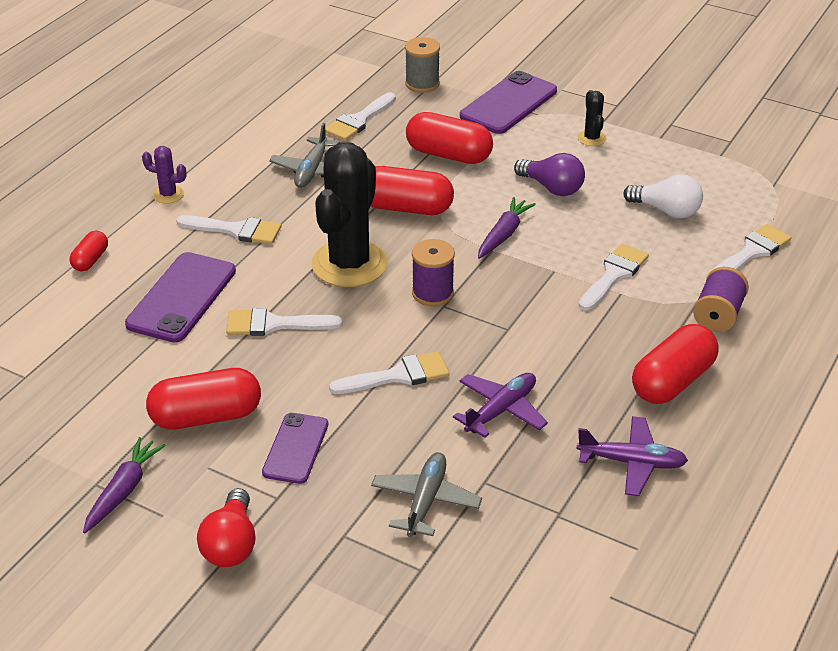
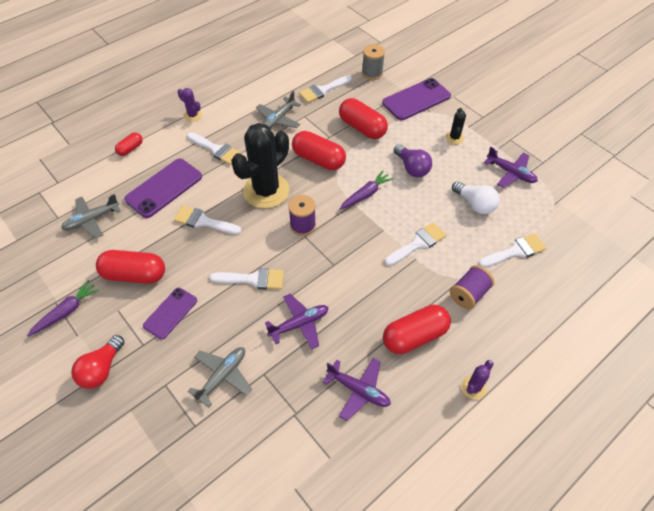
camera: 20 degrees right, 15 degrees up
none -> grey plane [61,194,121,238]
none -> purple cactus [461,360,494,400]
none -> purple plane [484,147,538,188]

